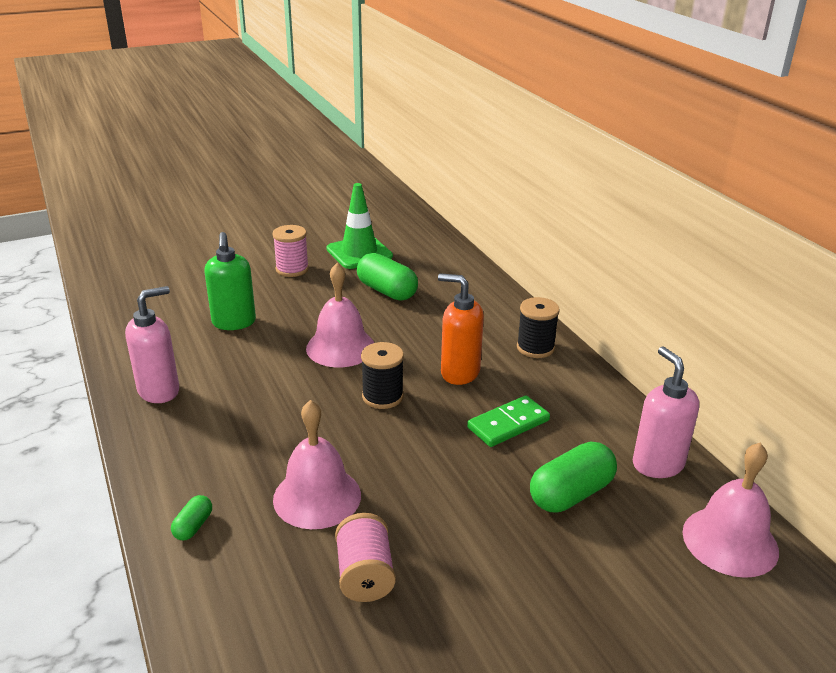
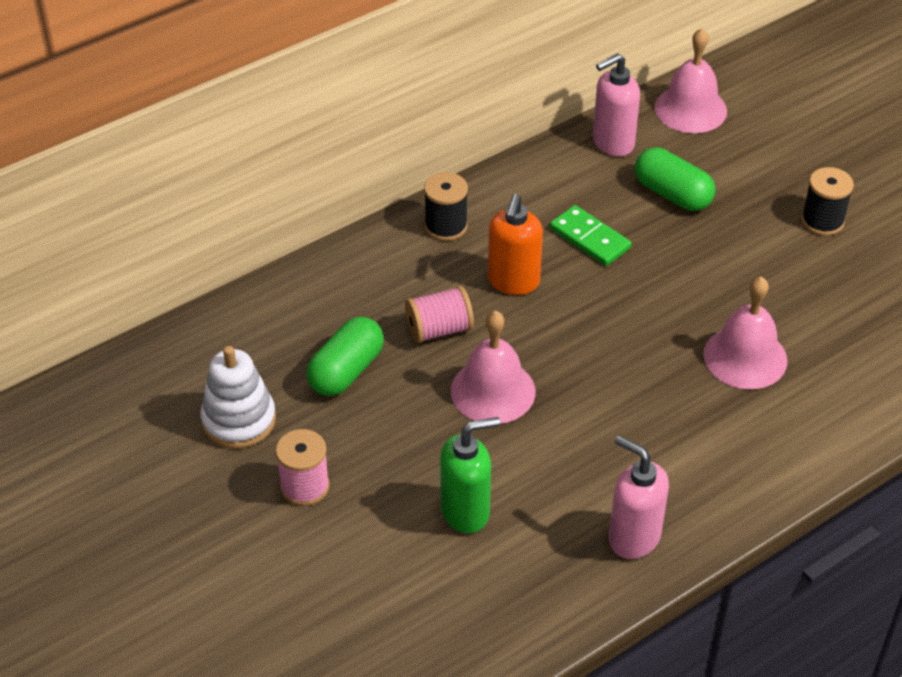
camera: 100 degrees left, 15 degrees up
green capsule [171,495,212,540] -> none
green traffic cone [327,183,393,269] -> white stacking toy [200,346,276,449]
pink spool [335,513,396,602] -> pink spool moved to [405,286,474,343]
black spool [361,342,404,409] -> black spool moved to [801,167,854,236]

